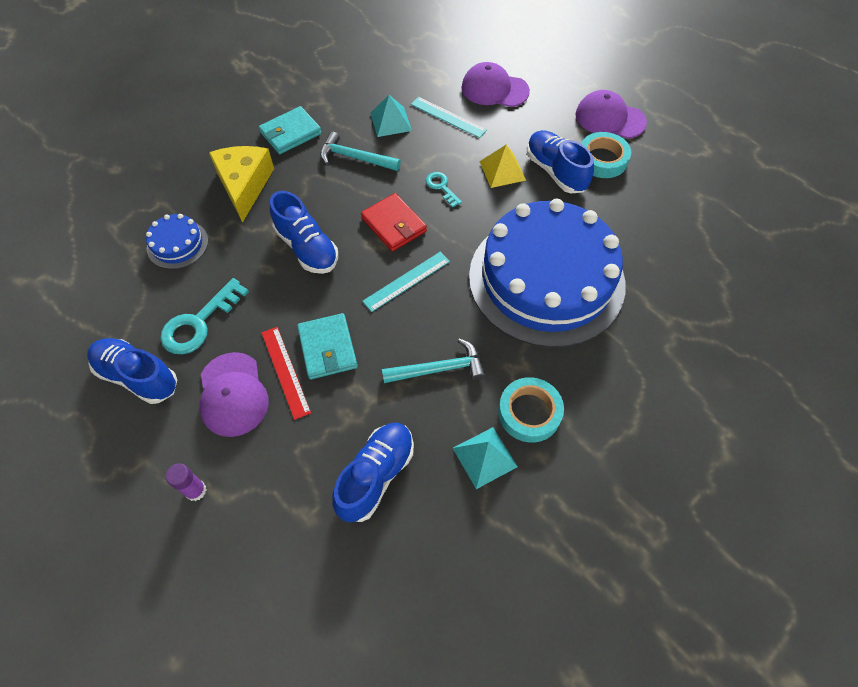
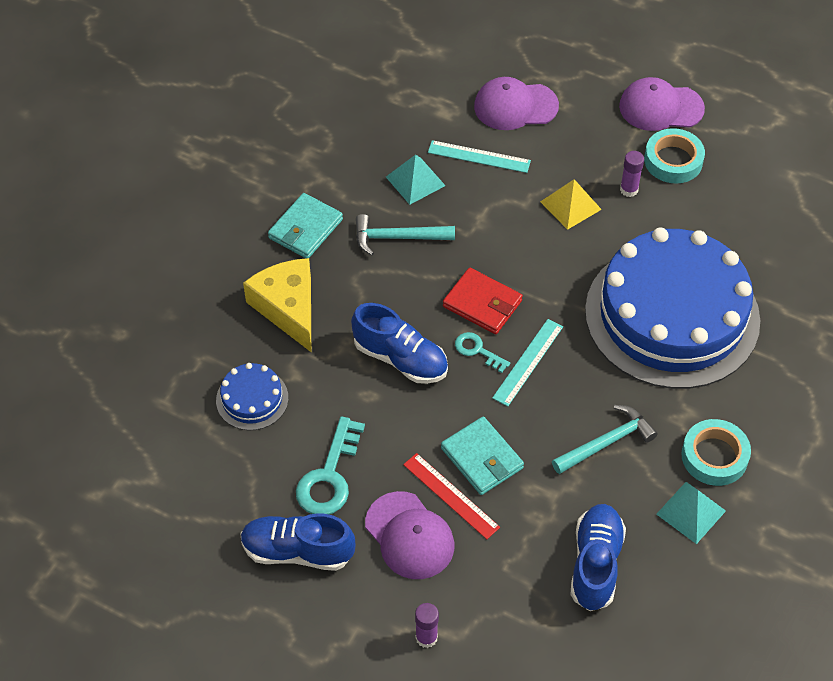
camera: 20 degrees left, 5 degrees down
turquoise key [426,172,462,208] -> turquoise key moved to [455,332,510,373]
blue shoe [527,130,594,193] -> purple glue stick [620,151,644,197]

